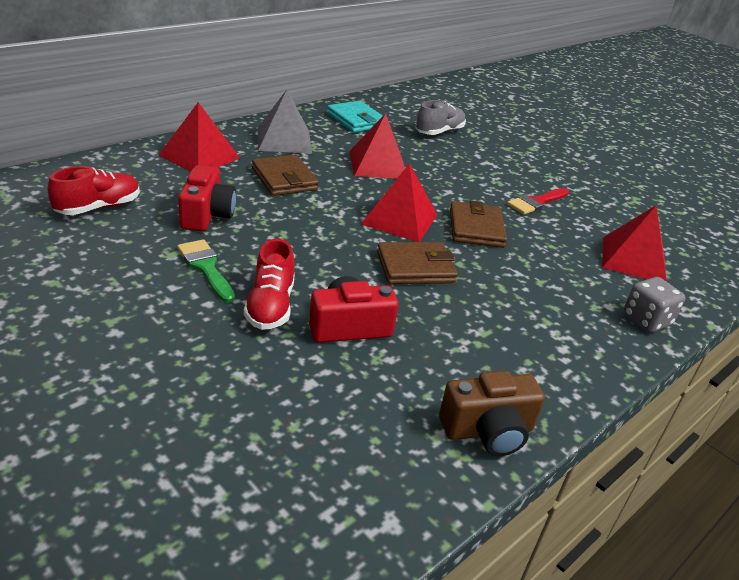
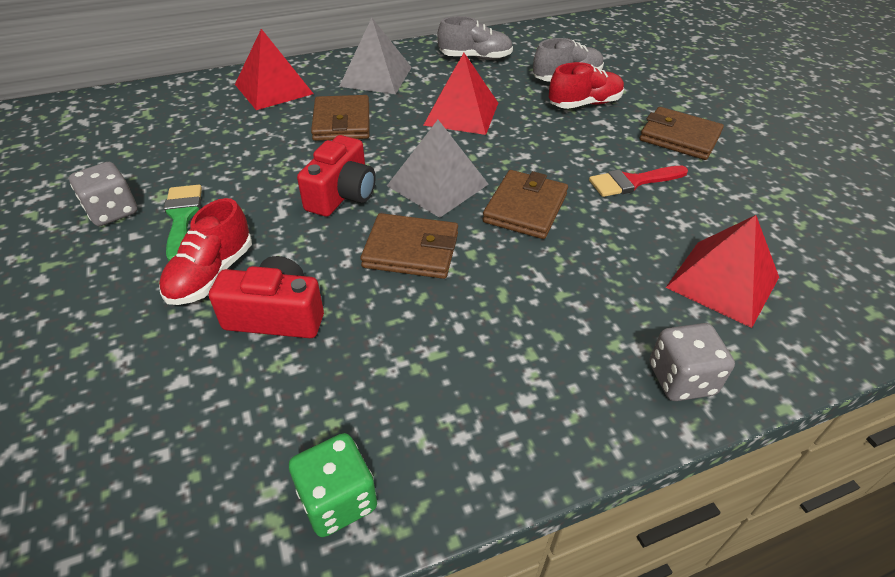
camera: 25 degrees right, 10 degrees up
red shoe [48,166,140,215] -> red shoe moved to [549,62,624,109]
red camera [178,165,236,231] -> red camera moved to [297,135,376,217]
turquoise wallet [327,101,383,133] -> grey shoe [437,16,513,60]
red pyramid [361,164,438,242] -> grey pyramid [387,120,489,218]
brown camera [439,371,545,456] -> green dice [289,433,377,537]
none -> grey dice [69,162,138,226]
none -> brown wallet [640,107,724,160]

